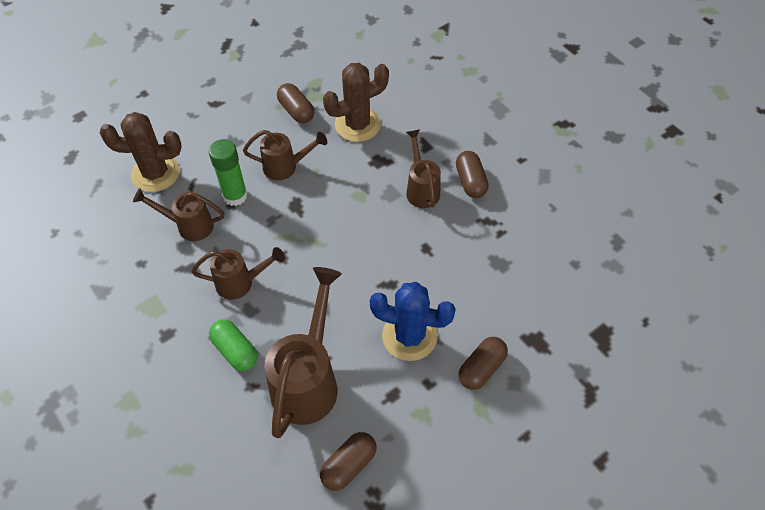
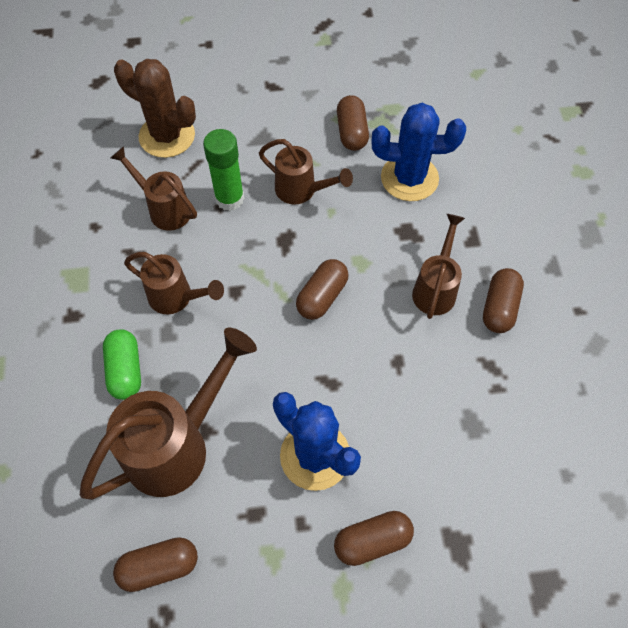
camera: 30 degrees right, 5 degrees up
brown cactus [323,63,389,142] -> blue cactus [372,103,466,201]
none -> brown capsule [296,259,349,320]

